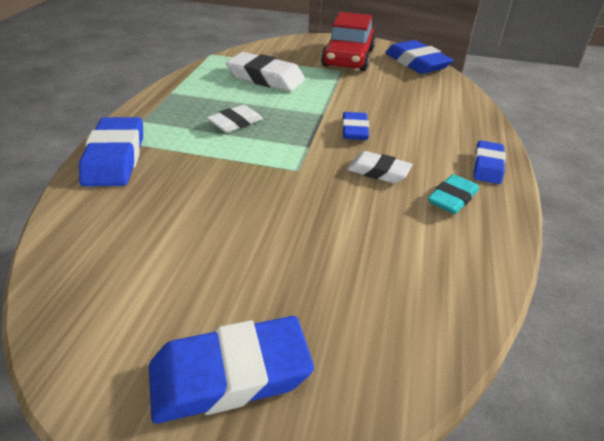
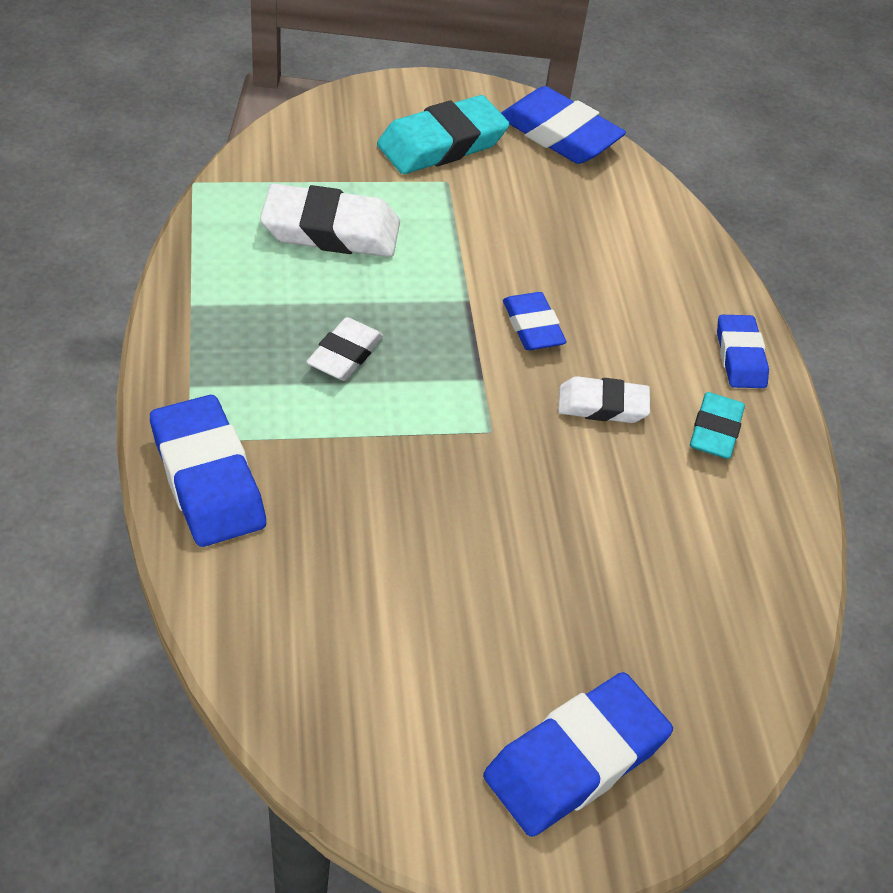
camera: 25 degrees left, 10 degrees up
red car [321,12,376,71] -> turquoise eraser [377,95,509,174]

